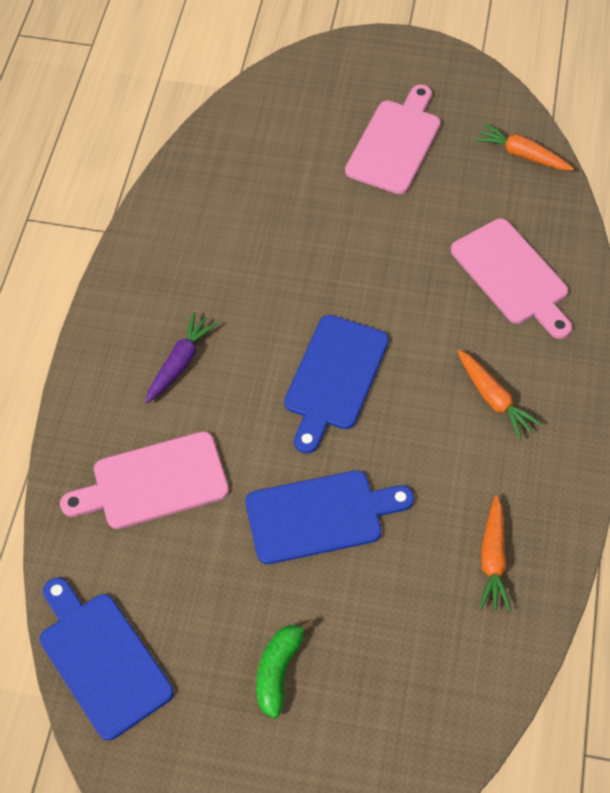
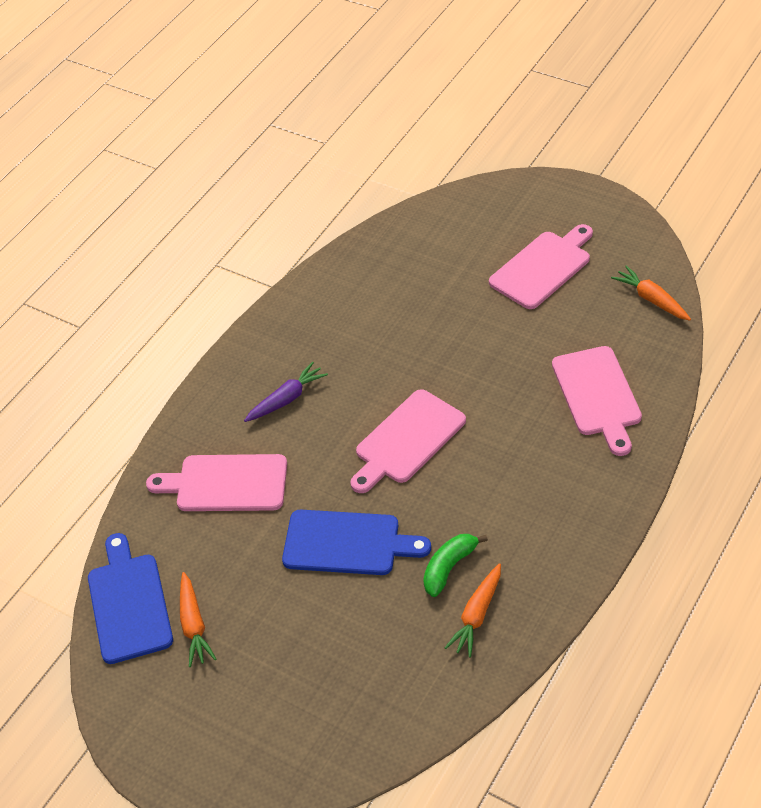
camera: 25 degrees right, 10 degrees down
green banana [256,619,313,718] -> green banana moved to [423,534,488,597]
blue cutting board [284,315,389,454] -> pink cutting board [350,389,466,493]
orange carrot [457,350,542,440] -> orange carrot moved to [180,572,216,667]

